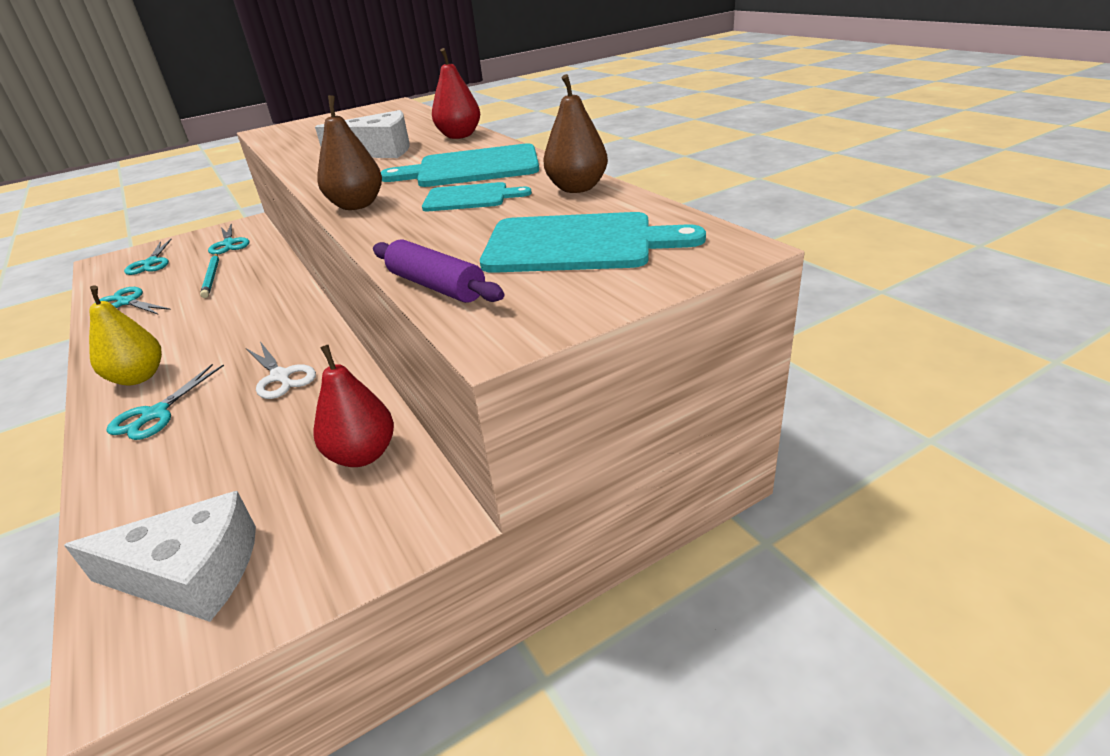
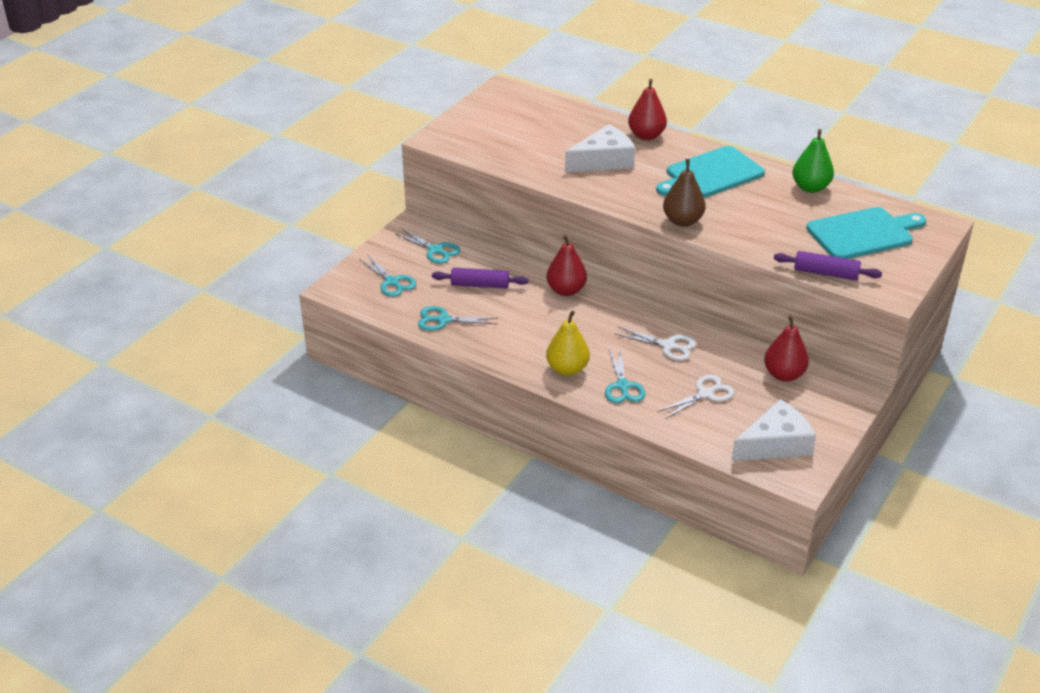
camera: 30 degrees left, 5 degrees up
turquoise pencil [200,254,219,298] -> purple rolling pin [432,268,529,289]
turquoise cutting board [422,182,532,211] -> none
brown pear [543,74,608,193] -> green pear [792,129,834,193]
none -> red pear [547,235,587,296]
none -> white scissors [657,374,734,419]

